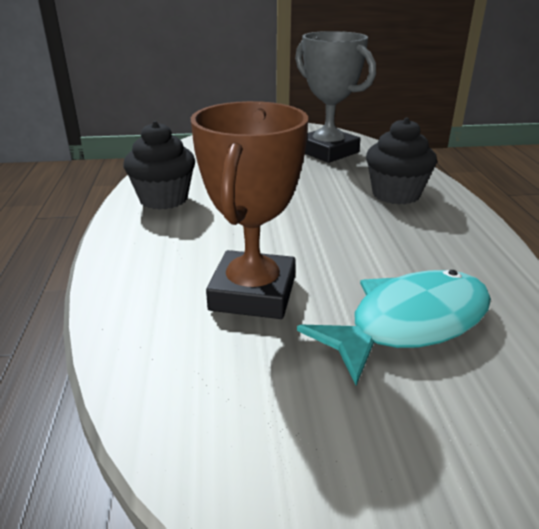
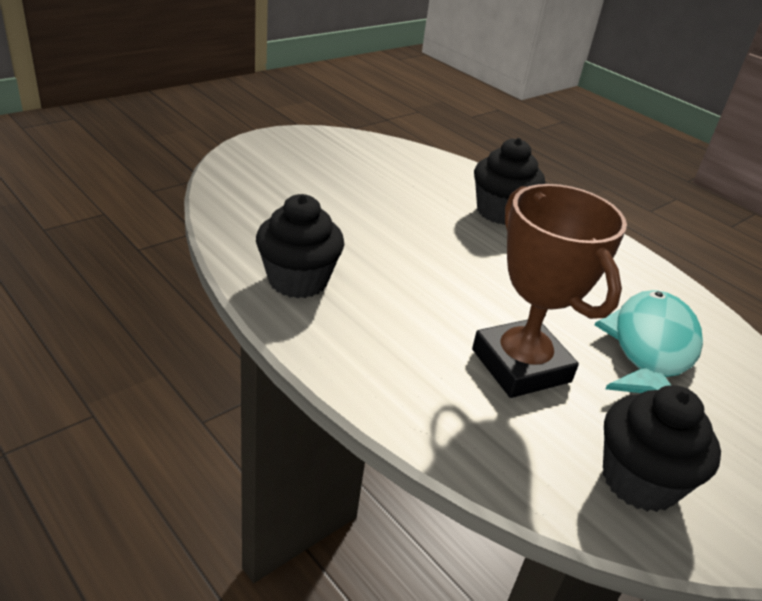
camera: 40 degrees left, 5 degrees up
grey trophy [295,31,376,163] -> none
none -> black cupcake [603,385,721,512]

